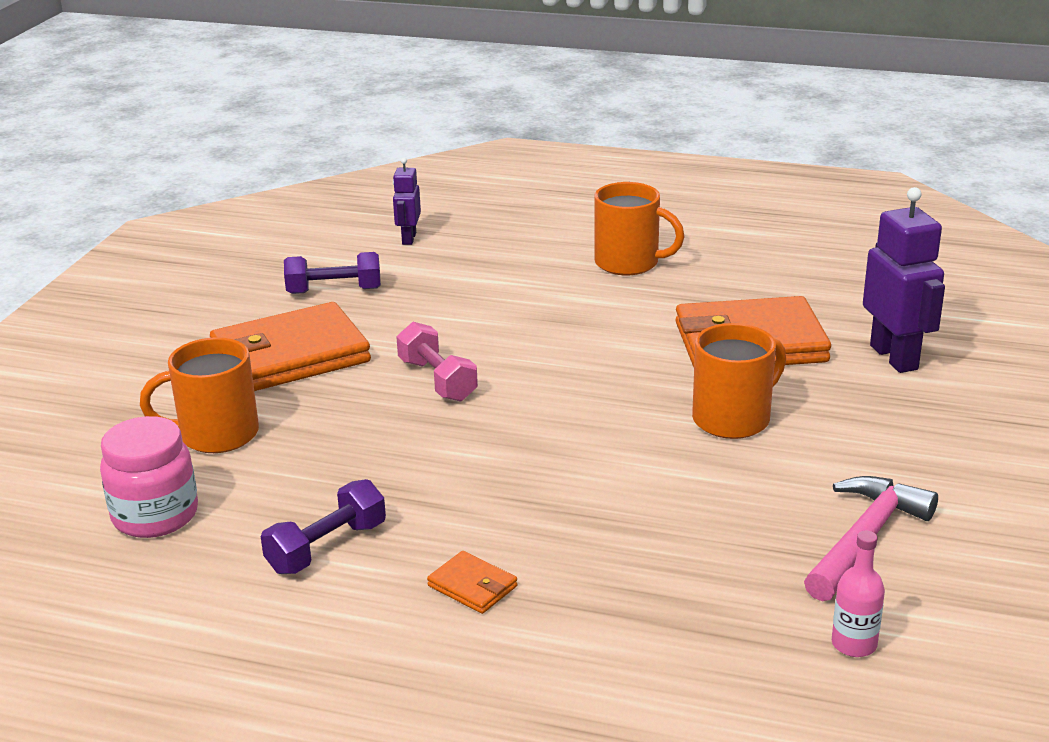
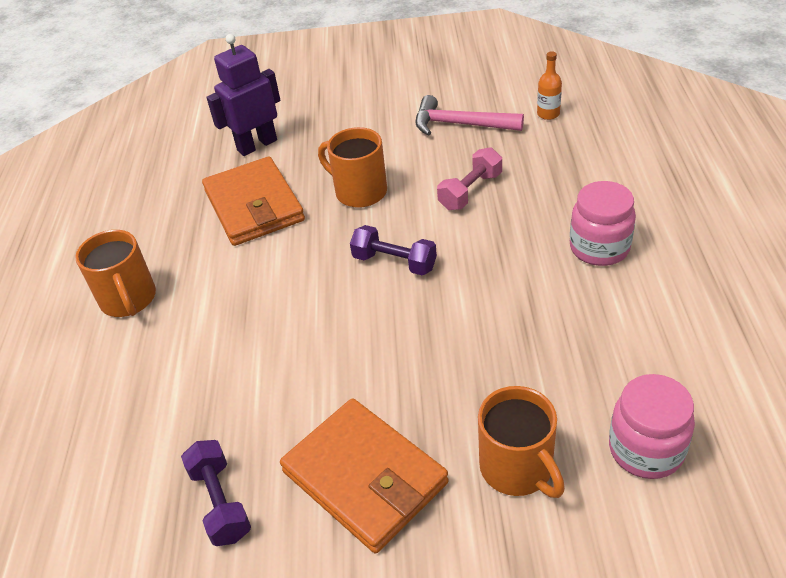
camera: 105 degrees left, 15 degrees up
purple dumbbell [261,479,386,574] -> purple dumbbell moved to [350,225,437,275]
purple robot [393,158,421,245] -> none
pink dumbbell [396,322,478,402] -> pink dumbbell moved to [437,147,502,210]
orange wallet [427,551,518,614] -> pink jar [570,181,636,266]
orange mug [594,182,685,275] -> orange mug turned 150 degrees clockwise [75,230,156,317]
pink bottle [832,530,885,657] -> orange bottle [537,51,562,120]

